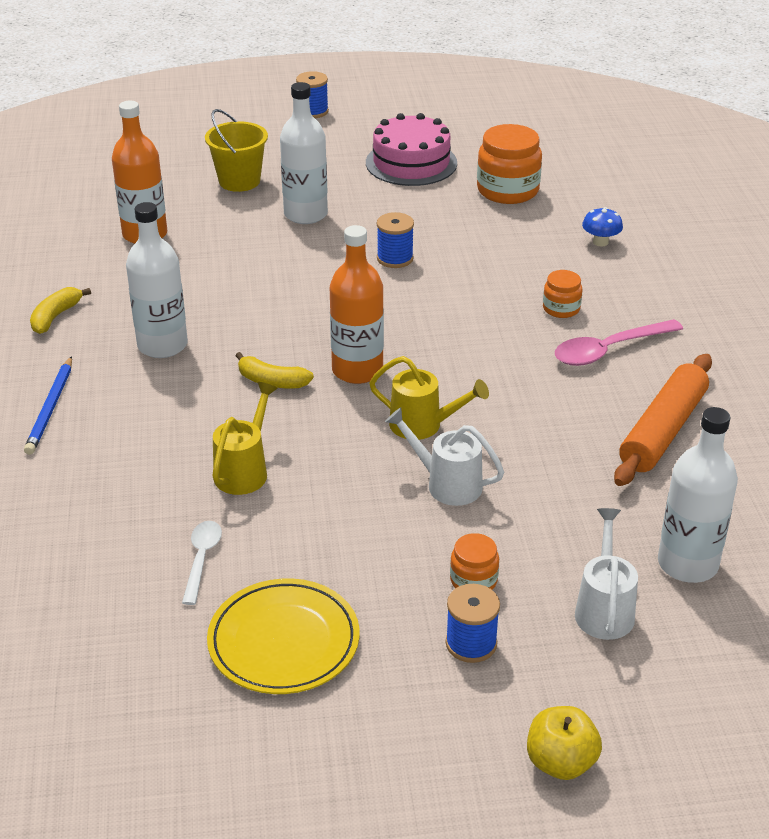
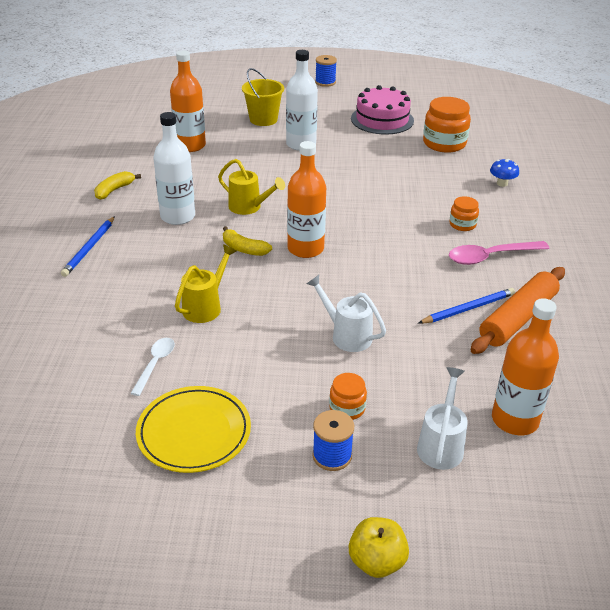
camera: 10 degrees right, 0 degrees up
yellow watering can [369,356,489,440] -> yellow watering can moved to [218,159,285,215]
blue spool [377,212,414,268] -> none
white bottle [658,407,738,583] -> orange bottle [492,298,559,435]
none -> blue pencil [418,288,515,324]

